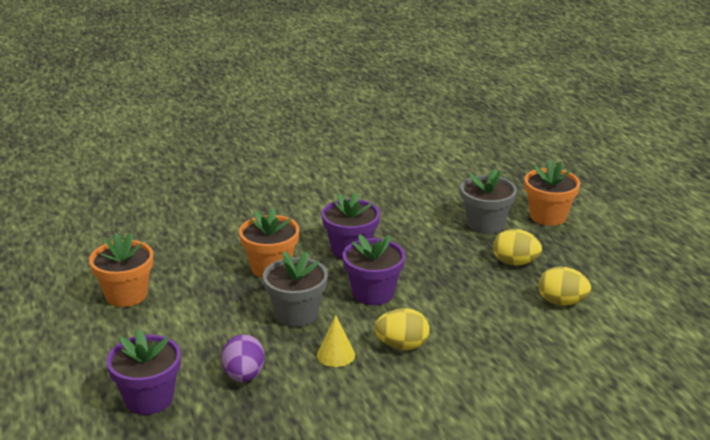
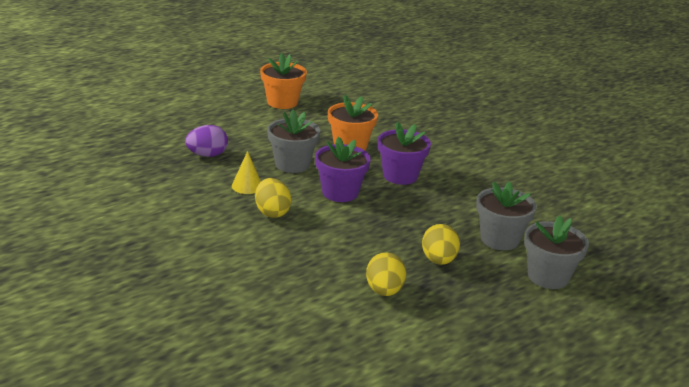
camera: 70 degrees right, 0 degrees up
purple flower pot [106,329,181,415] -> none
orange flower pot [524,159,581,226] -> grey flower pot [524,216,589,289]

